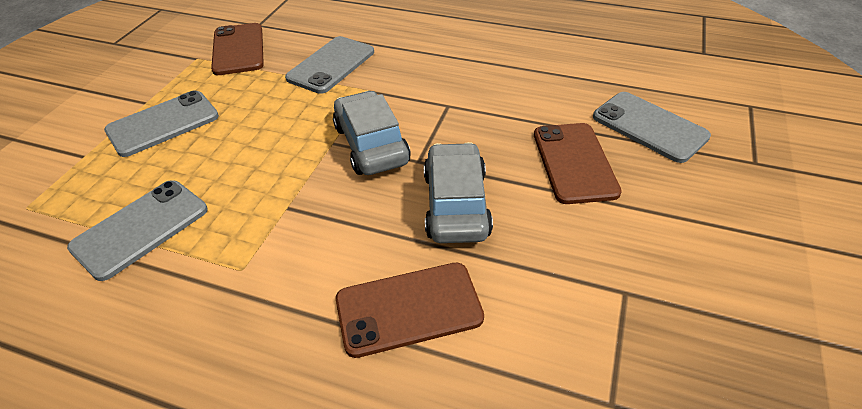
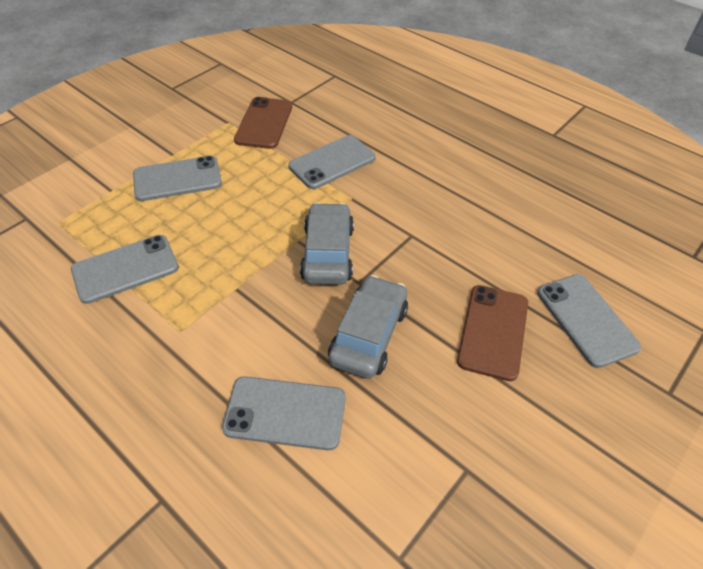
camera: 20 degrees right, 5 degrees up
brown phone [336,263,484,358] -> grey phone [222,376,346,450]

